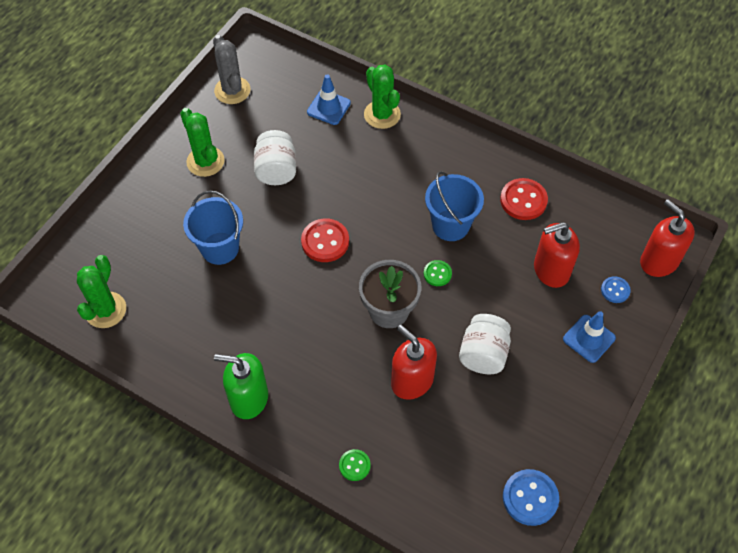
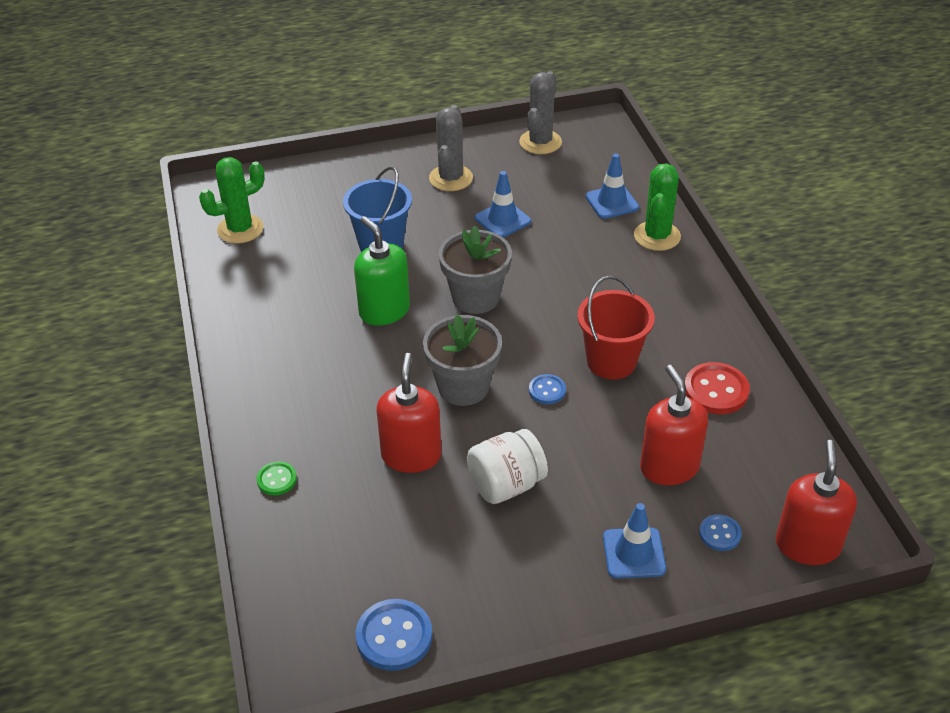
camera: 45 degrees right, 15 degrees down
green cactus [180,108,225,177] -> grey cactus [429,105,473,191]
green soap dispenser [214,353,268,419] -> green soap dispenser moved to [354,216,410,326]
white jar [254,130,296,185] -> blue traffic cone [475,171,531,238]
red button [301,218,349,262] -> grey flower pot [438,225,512,314]
green button [424,260,452,286] -> blue button [529,374,566,404]
blue bucket [425,171,484,241] -> red bucket [577,275,655,380]
red soap dispenser [534,222,580,288] -> red soap dispenser turned 45 degrees clockwise [640,365,708,485]

